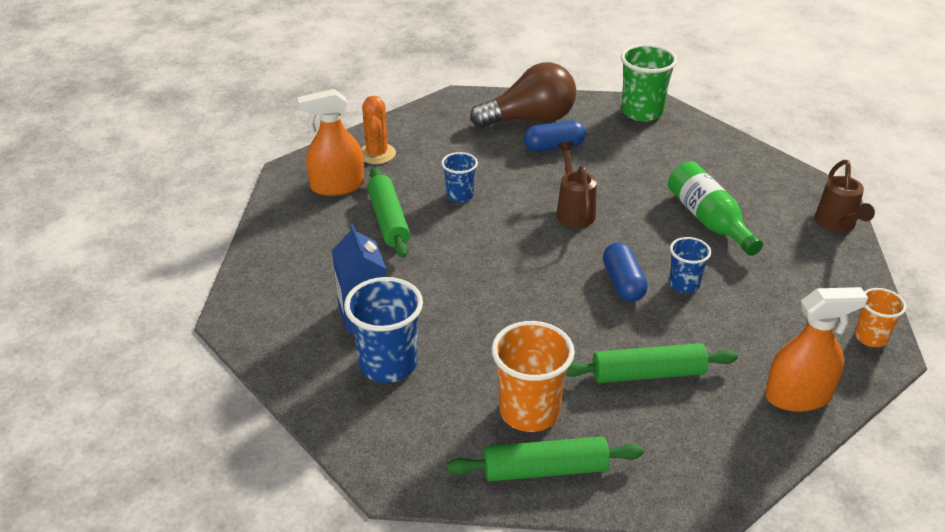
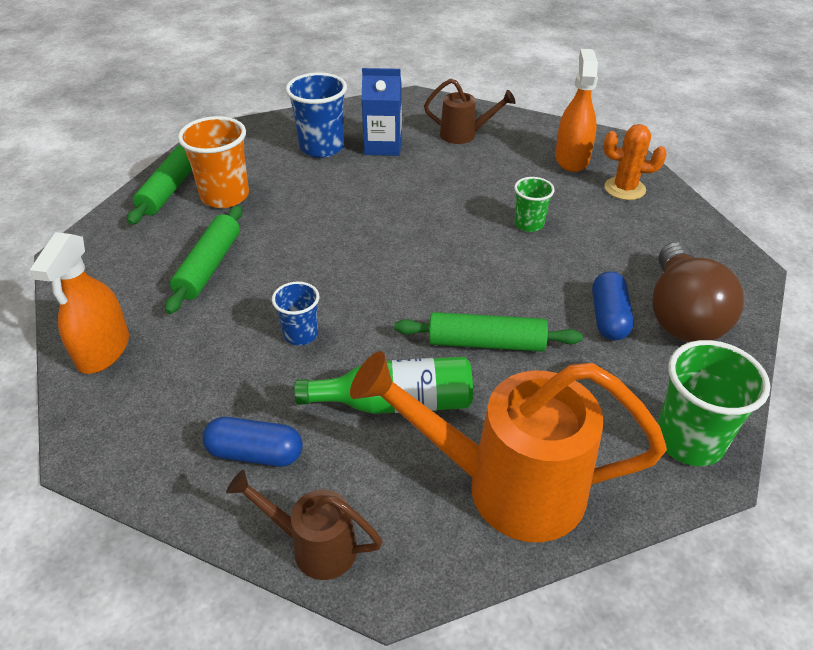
camera: 110 degrees right, 5 degrees up
green rolling pin [367,167,410,258] -> green rolling pin moved to [394,312,583,352]
blue cup [441,152,478,203] -> green cup [514,177,555,232]
brown watering can [556,141,597,228] -> brown watering can moved to [424,79,516,144]
blue capsule [603,242,648,302] -> blue capsule moved to [203,417,303,467]
orange cup [855,288,906,347] -> none
none -> orange watering can [350,351,667,542]

